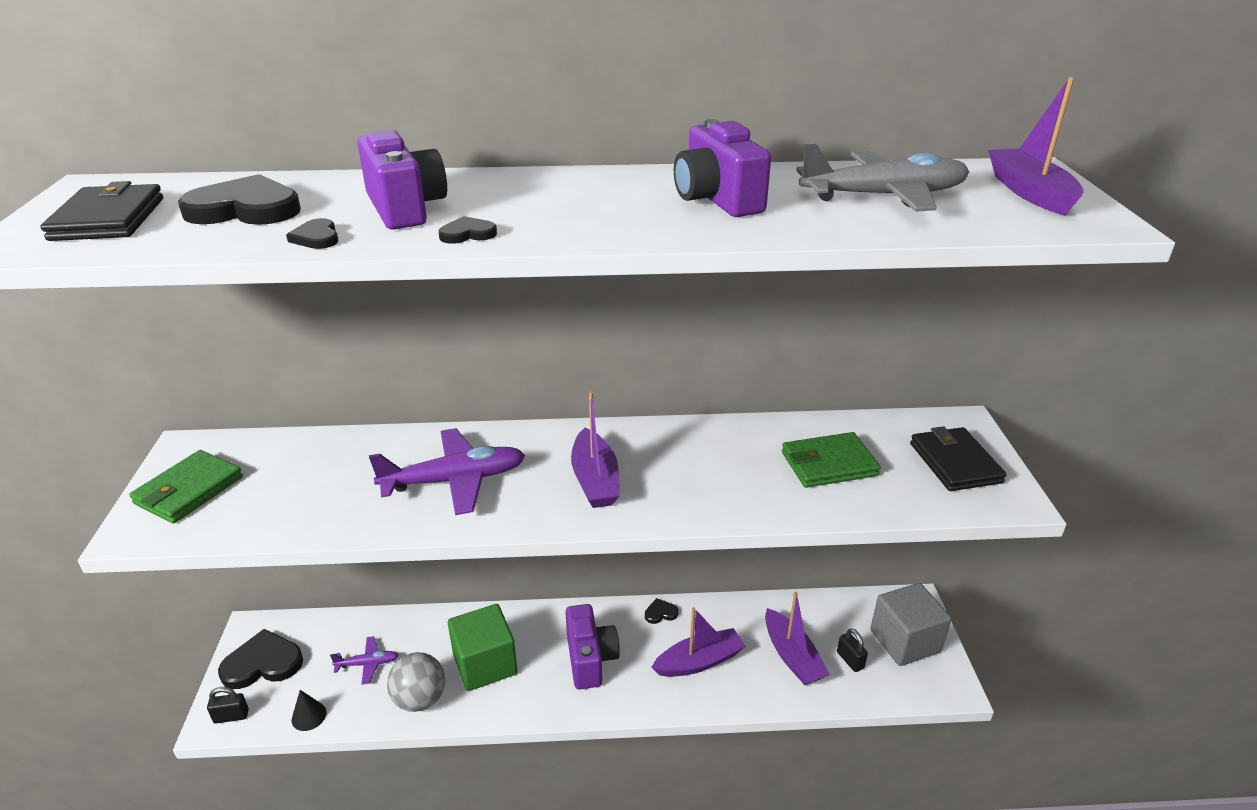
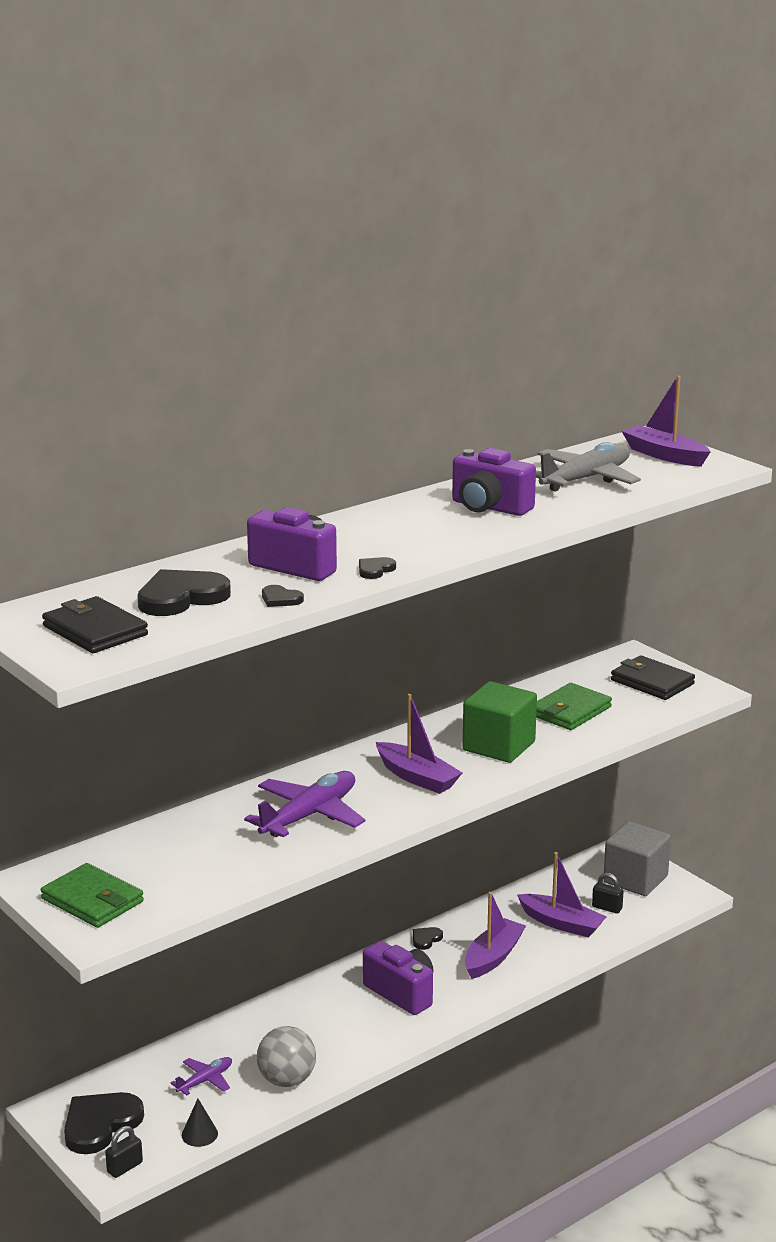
camera: 35 degrees left, 10 degrees down
green wallet [129,450,243,524] -> green wallet turned 45 degrees counterclockwise [41,863,144,928]
green cube [448,604,518,691] -> green cube moved to [463,681,537,763]

